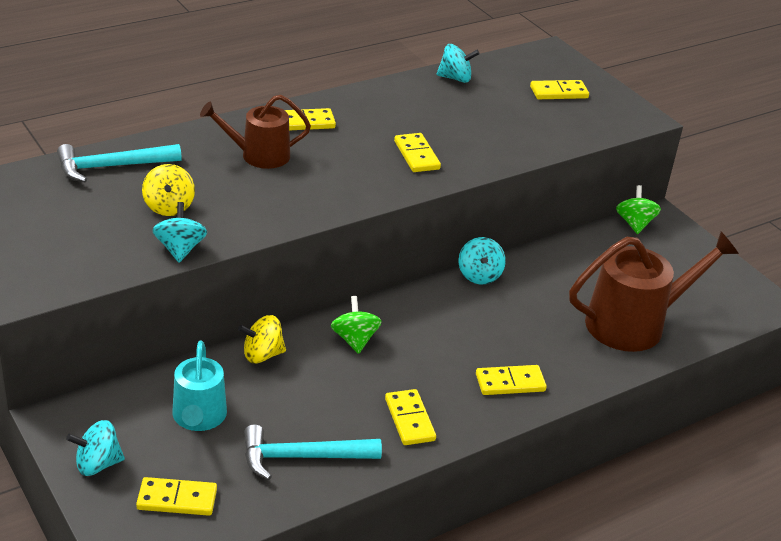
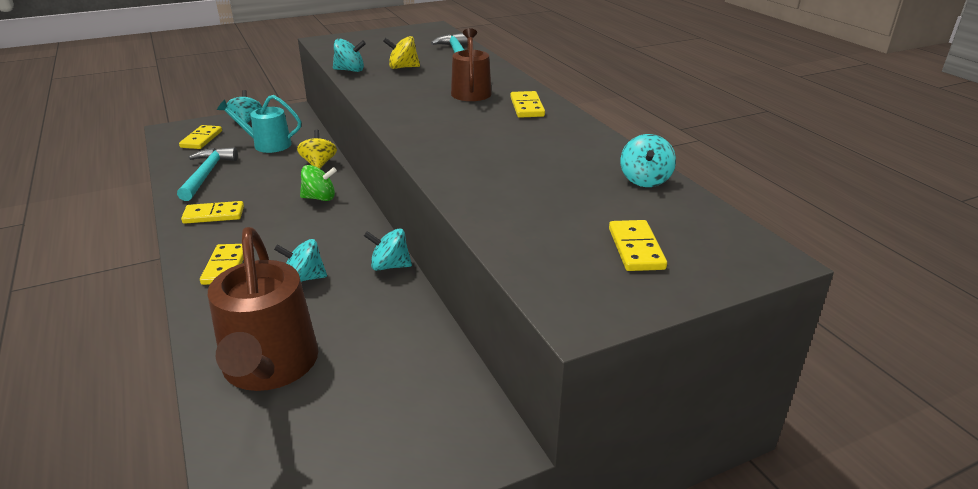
camera: 100 degrees right, 5 degrees down
yellow domino [394,133,441,172] -> none
green spinning top [616,185,661,234] -> none
none -> turquoise spinning top [274,239,327,282]

